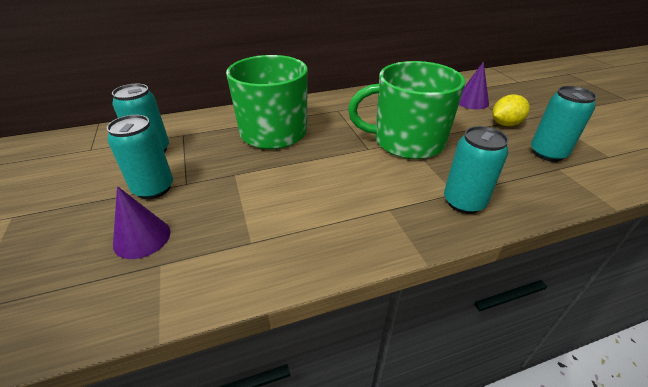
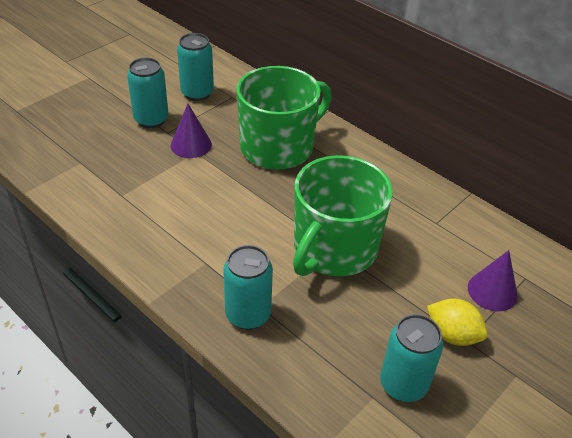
camera: 60 degrees right, 5 degrees up
purple cone [113,186,171,259] -> purple cone moved to [170,104,212,158]
green mug [348,61,465,159] -> green mug turned 120 degrees counterclockwise [293,155,393,276]

